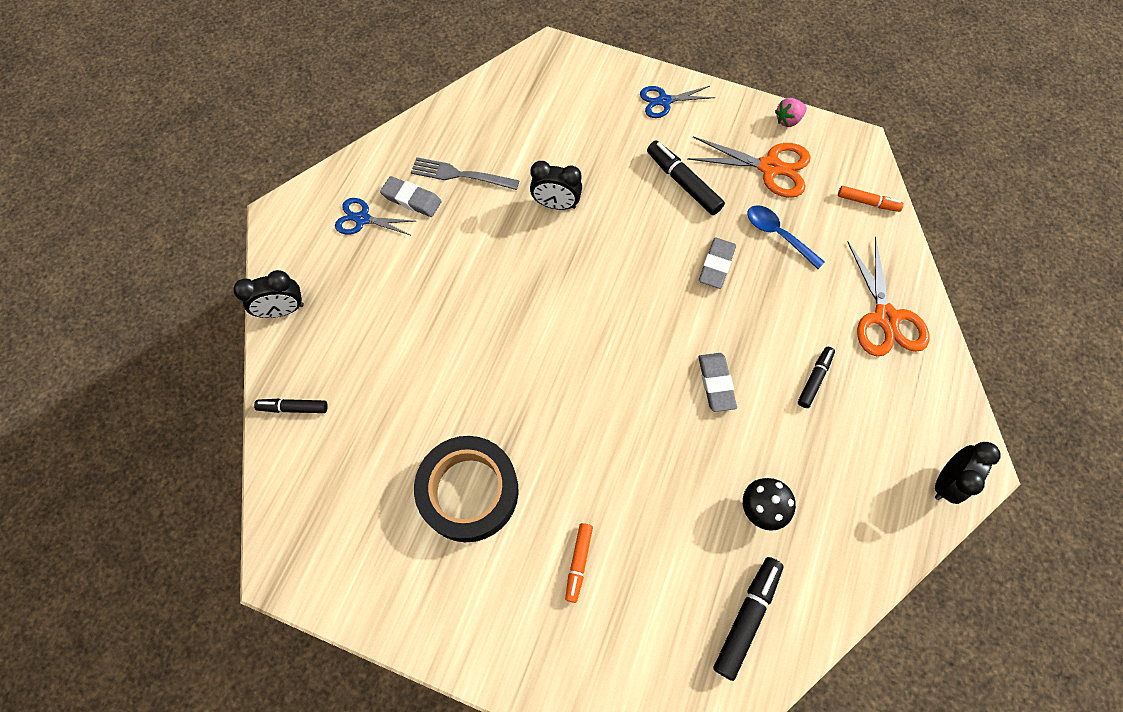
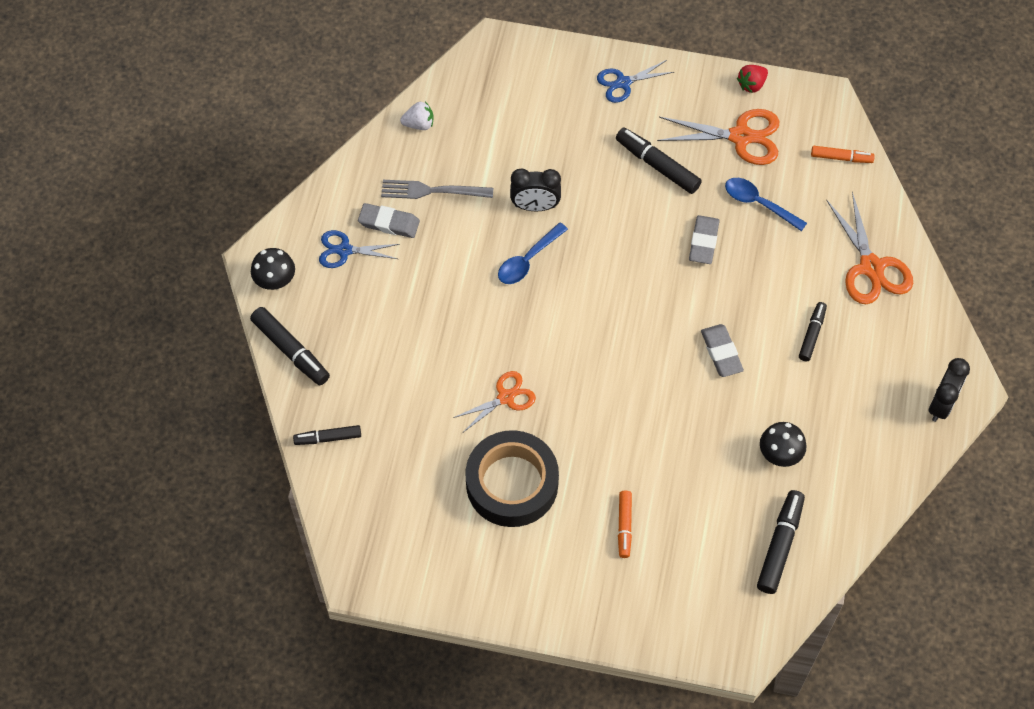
camera: 10 degrees left, 5 degrees down
black clock [234,270,304,318] -> black marker [250,307,330,385]
pink strawberry [775,98,807,127] -> red strawberry [737,65,768,93]
none -> black mushroom [251,248,295,290]
none -> white strawberry [400,102,434,130]
none -> orange scissors [453,371,536,432]
none -> blue spoon [498,222,568,284]

